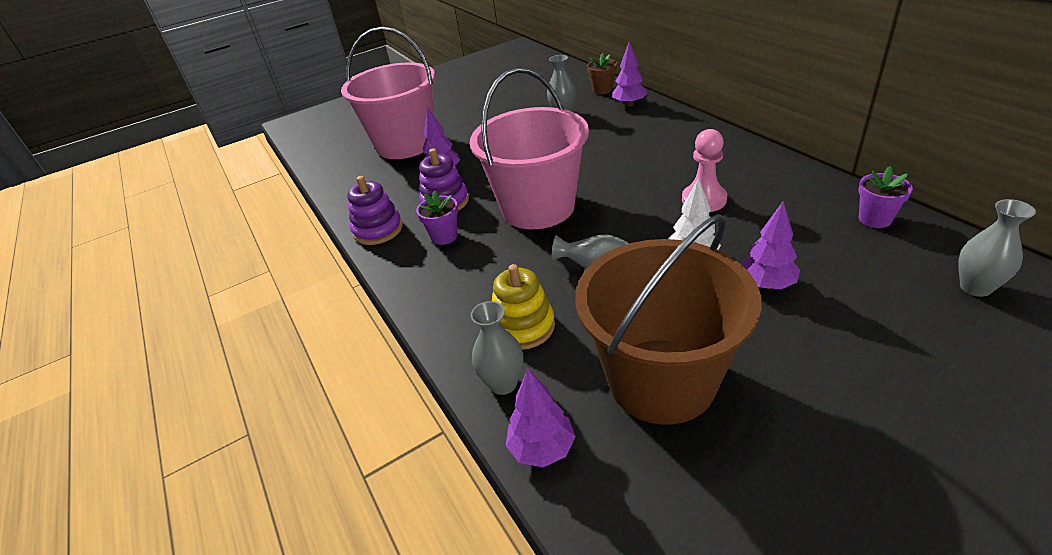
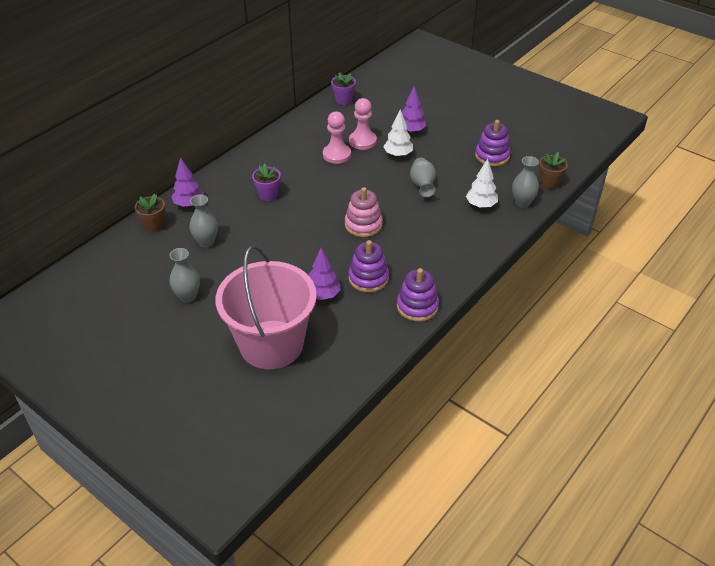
camera: 115 degrees left, 5 degrees up
purple flower pot [416,190,458,245] -> purple flower pot moved to [252,163,281,201]
pink bucket [470,68,589,229] -> pink stacking toy [345,187,383,237]
yellow stacking toy [492,264,555,350] -> white tree [466,159,498,208]
purple tree [506,369,576,467] -> brown flower pot [539,152,568,189]
brown bucket [575,214,762,425] -> purple stacking toy [475,120,511,166]
grey vase [959,199,1036,297] -> grey vase moved to [169,248,200,303]
none -> pink pawn [349,98,377,150]

